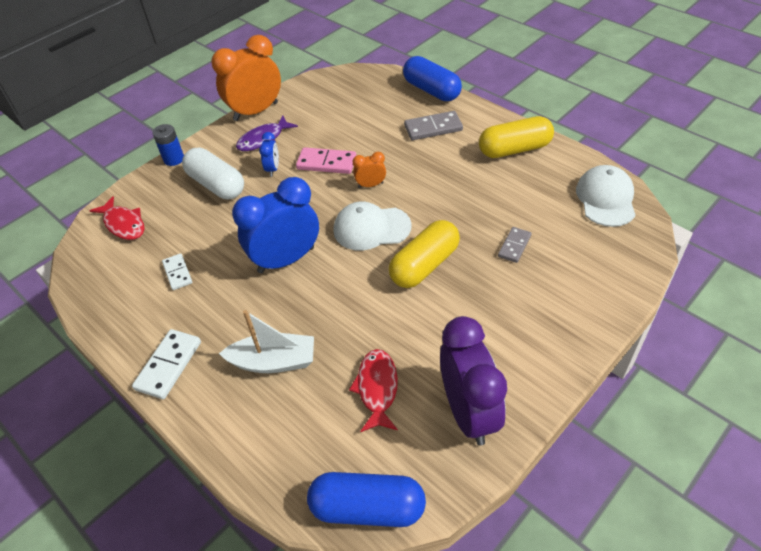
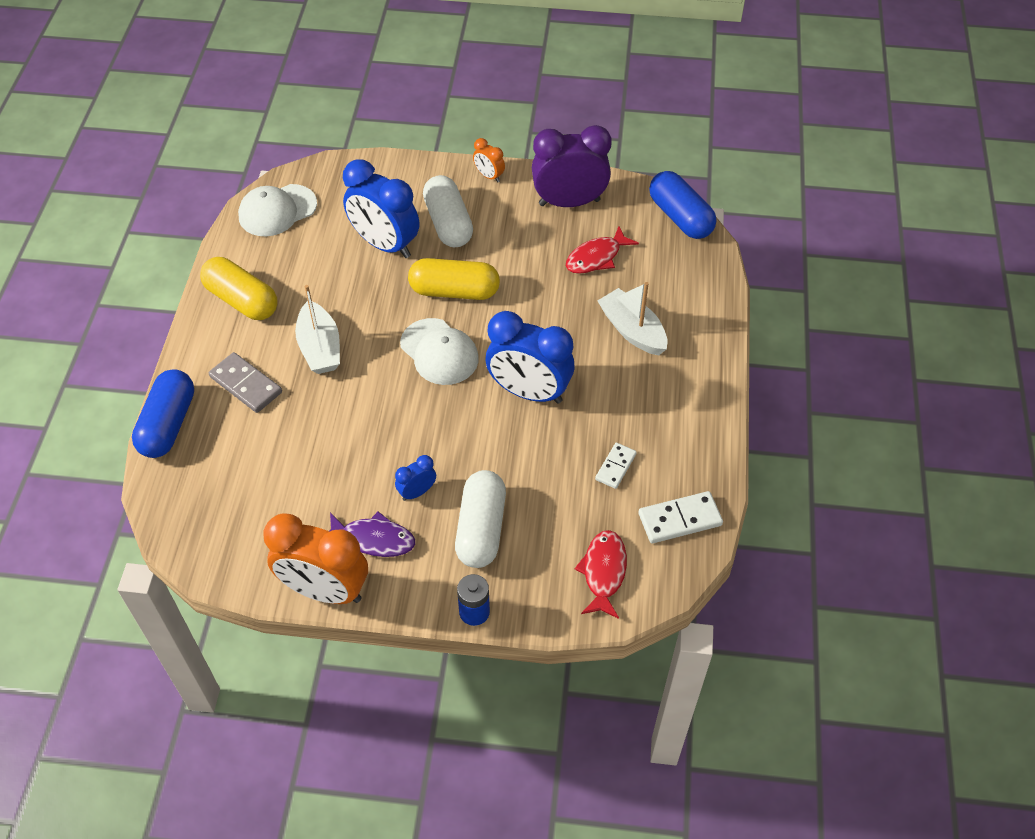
camera: 130 degrees left, 5 degrees up
white domino [132,329,201,399] -> white domino moved to [638,491,723,543]
pink domino [296,147,356,174] -> none
orange clock [353,152,386,188] -> orange clock moved to [473,138,505,182]
purple clock [440,316,507,445] -> purple clock turned 45 degrees clockwise [532,125,612,207]
grey domino [498,227,531,263] -> blue clock [343,160,419,258]
none -> white boat [295,285,340,374]
none -> white capsule [423,175,473,247]

